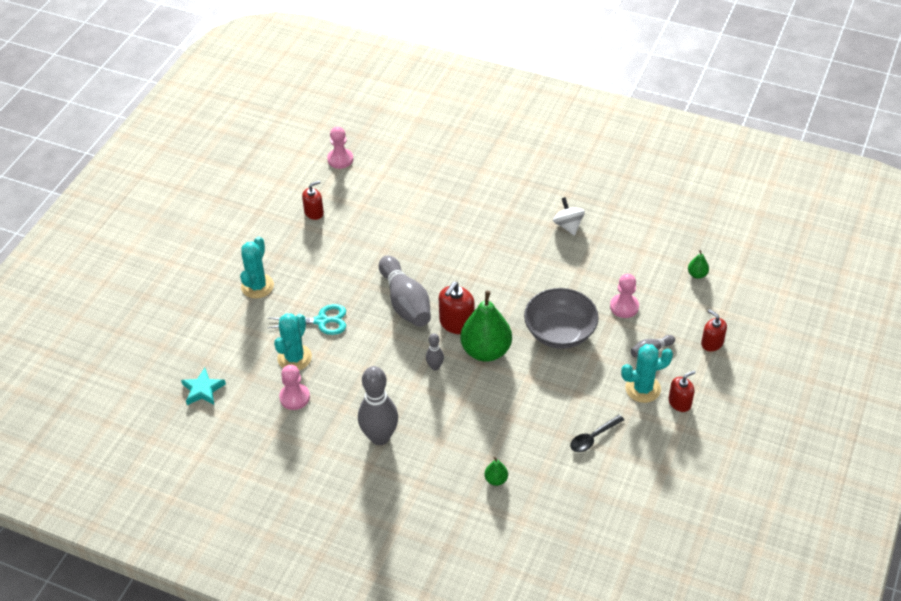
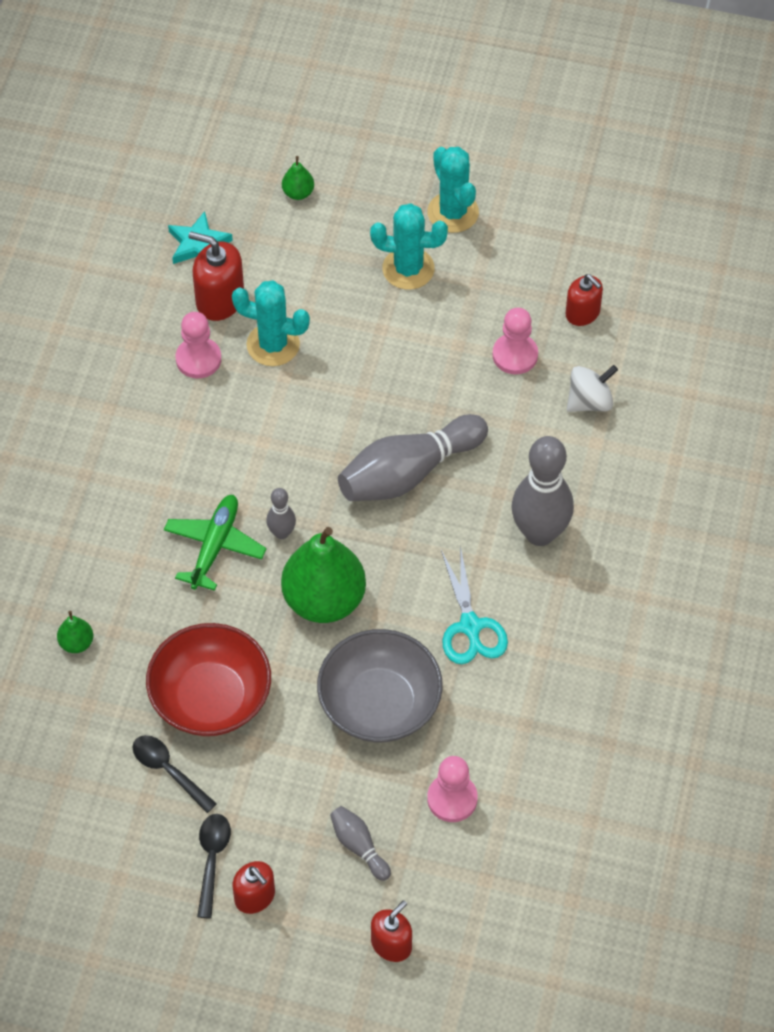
camera: 80 degrees right, 10 degrees up
turquoise scissors [268,304,346,335] -> turquoise scissors moved to [441,546,508,664]
pink pawn [327,127,353,169] -> pink pawn moved to [492,308,538,374]
grey bowling pin [358,366,398,445] -> grey bowling pin moved to [511,436,574,546]
red soap dispenser [439,282,475,334] -> red soap dispenser moved to [189,232,244,321]
white spinning top [553,197,585,236] -> white spinning top moved to [567,365,618,412]
turquoise cactus [621,344,673,403] -> turquoise cactus moved to [427,147,479,233]
green pear [688,250,709,279] -> green pear moved to [282,156,314,200]
none -> red bowl [146,623,271,736]
none -> green plane [164,495,267,591]
none -> black spoon [197,814,231,918]

